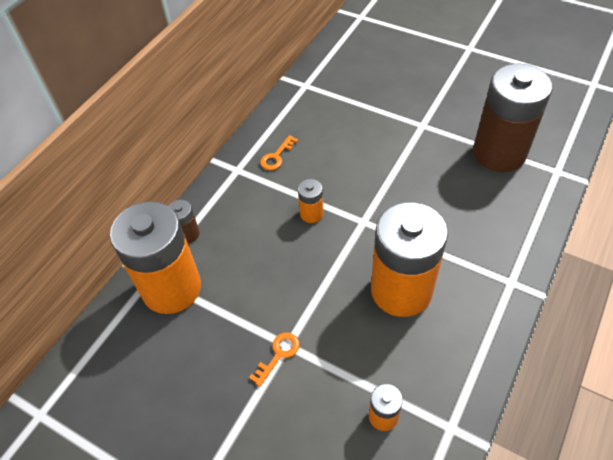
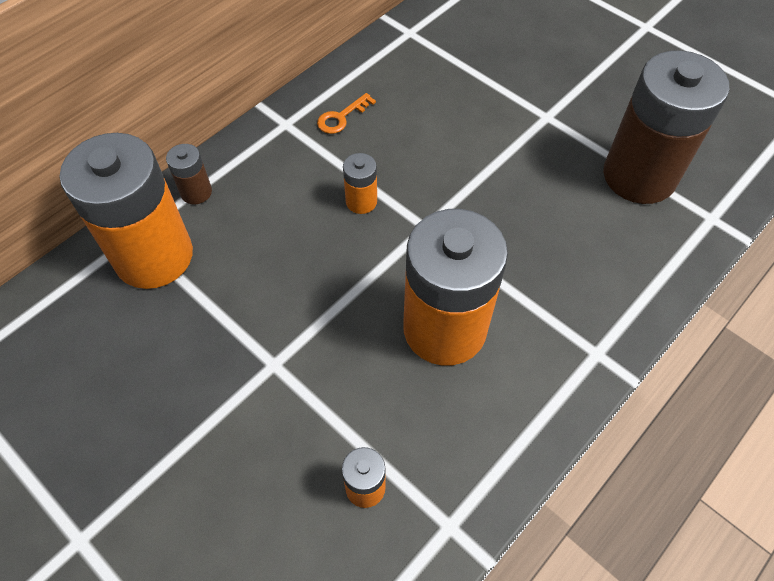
camera: 10 degrees right, 5 degrees up
orange key [249,333,300,387] -> none

